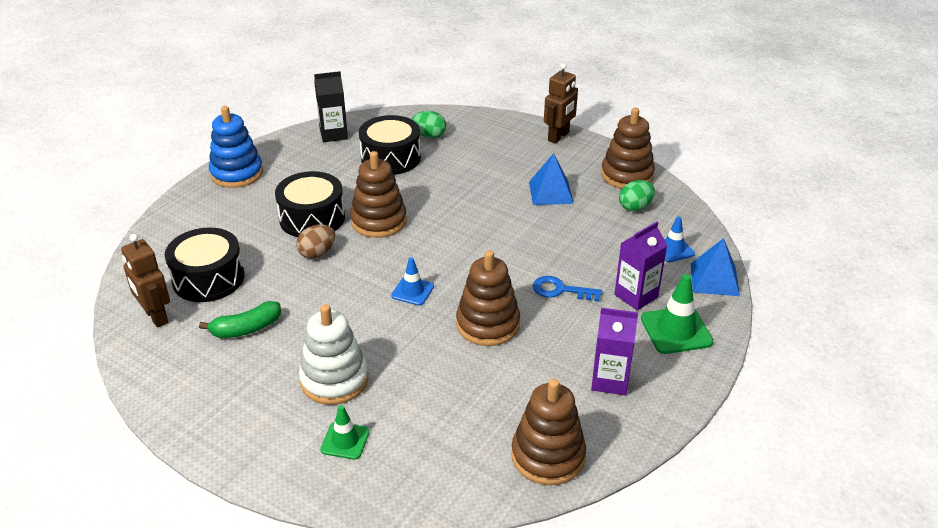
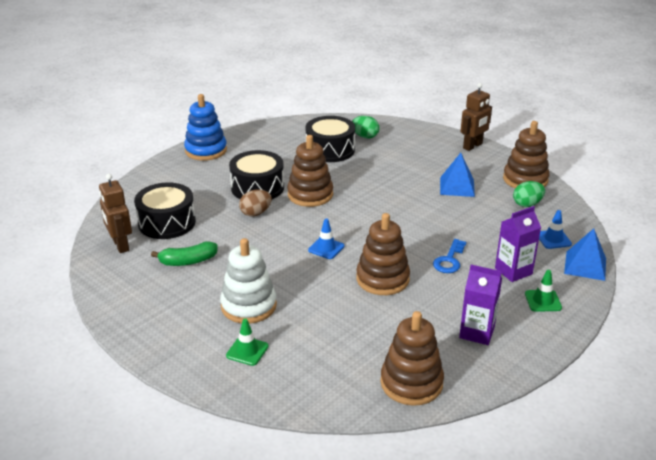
camera: 10 degrees right, 5 degrees down
black carton [314,71,348,142] -> none
blue key [533,276,602,302] -> blue key turned 90 degrees counterclockwise [433,239,466,273]
green traffic cone [641,274,713,354] -> green traffic cone [525,270,562,312], size x0.62

